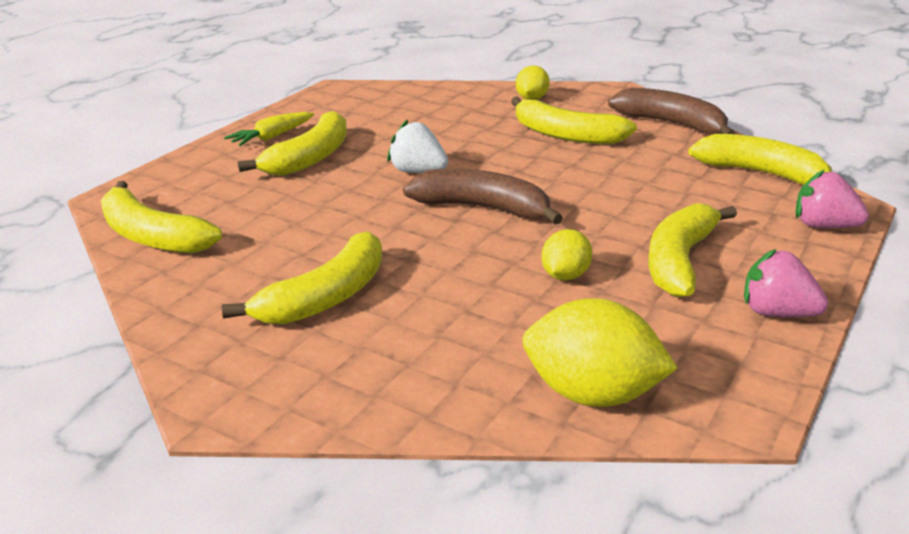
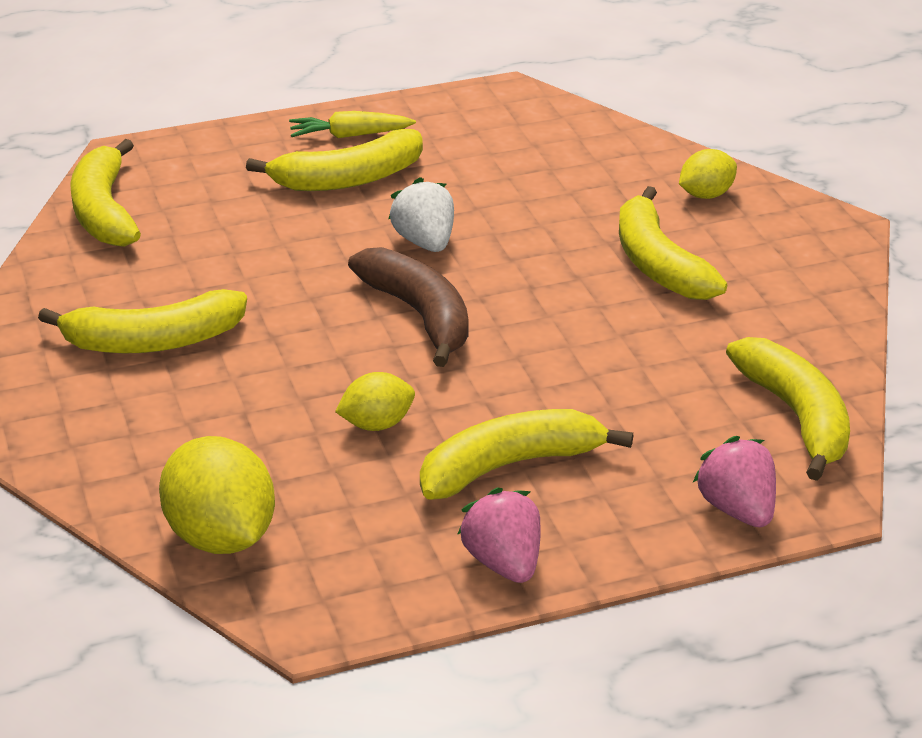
camera: 40 degrees right, 5 degrees up
brown banana [608,88,735,134] -> none

